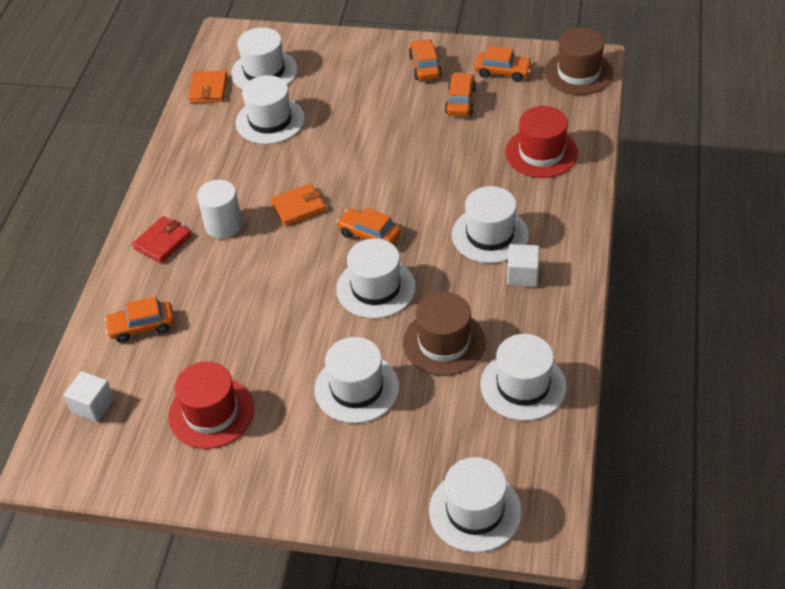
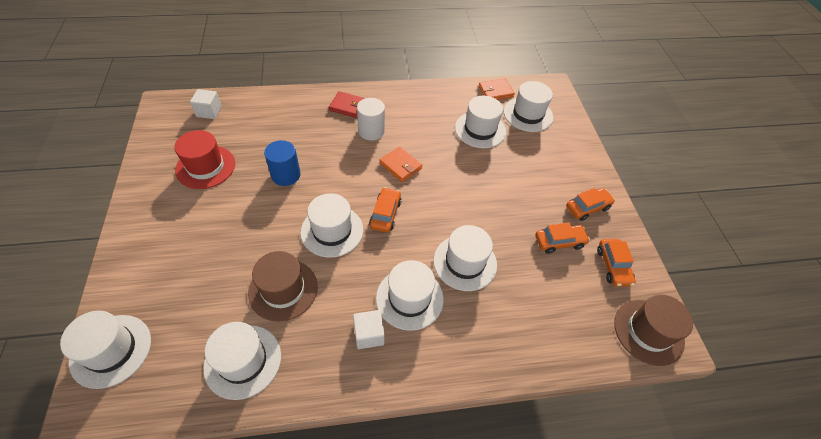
camera: 65 degrees right, 5 degrees up
orange car [105,296,174,343] -> none
white hat [314,337,399,423] -> white hat moved to [433,225,497,291]
red hat [505,106,578,178] -> none
none -> blue cylinder [264,140,301,186]

